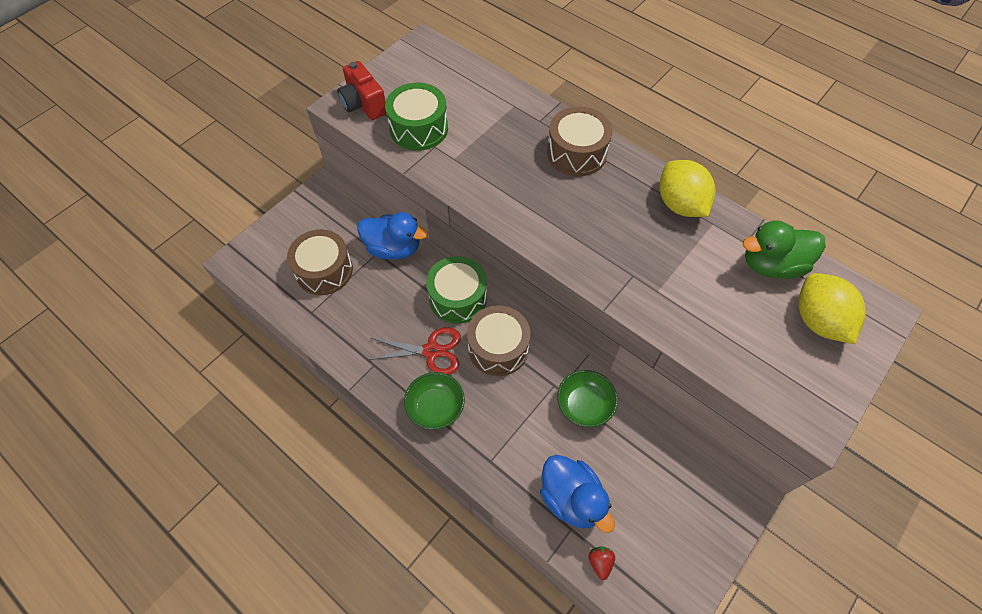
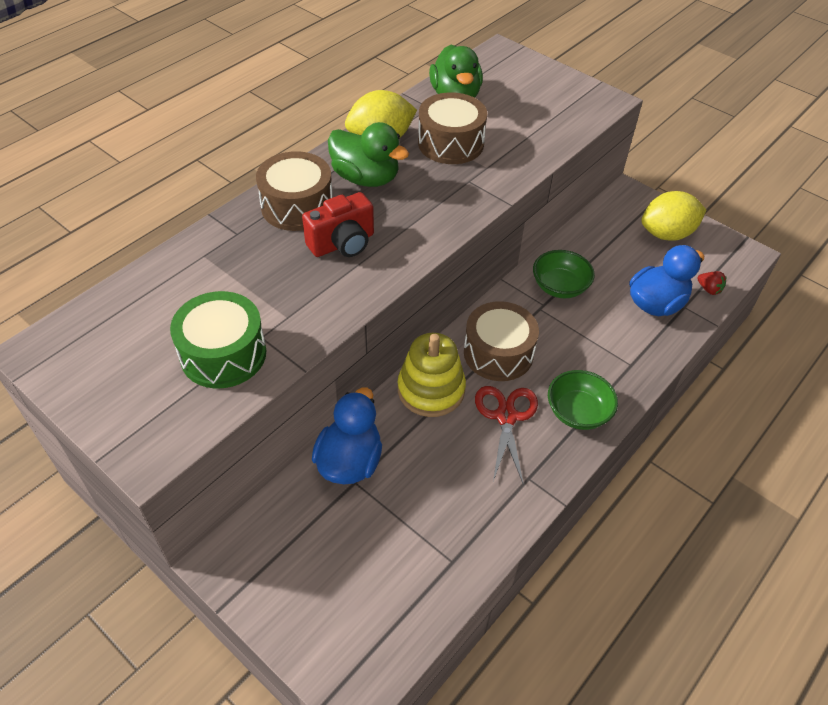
camera: 90 degrees left, 10 degrees down
brown drum [287,229,353,295] -> brown drum moved to [418,92,487,164]
red camera [337,61,386,120] -> red camera moved to [302,192,374,257]
green drum [426,256,487,324] -> yellow stacking toy [398,333,466,417]
red strawberry [589,546,615,580] -> red strawberry turned 135 degrees counterclockwise [697,271,726,295]
yellow lemon [798,273,866,344] -> yellow lemon moved to [641,191,706,241]
none -> green duck [328,122,409,187]

